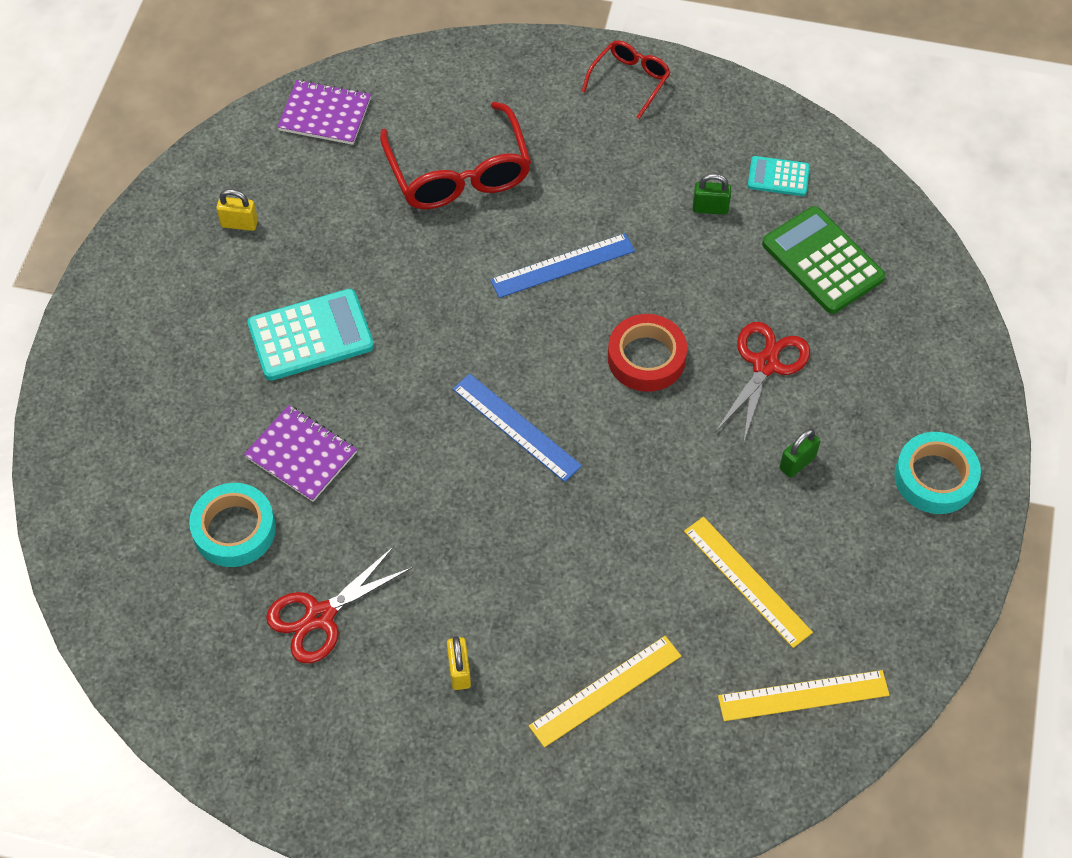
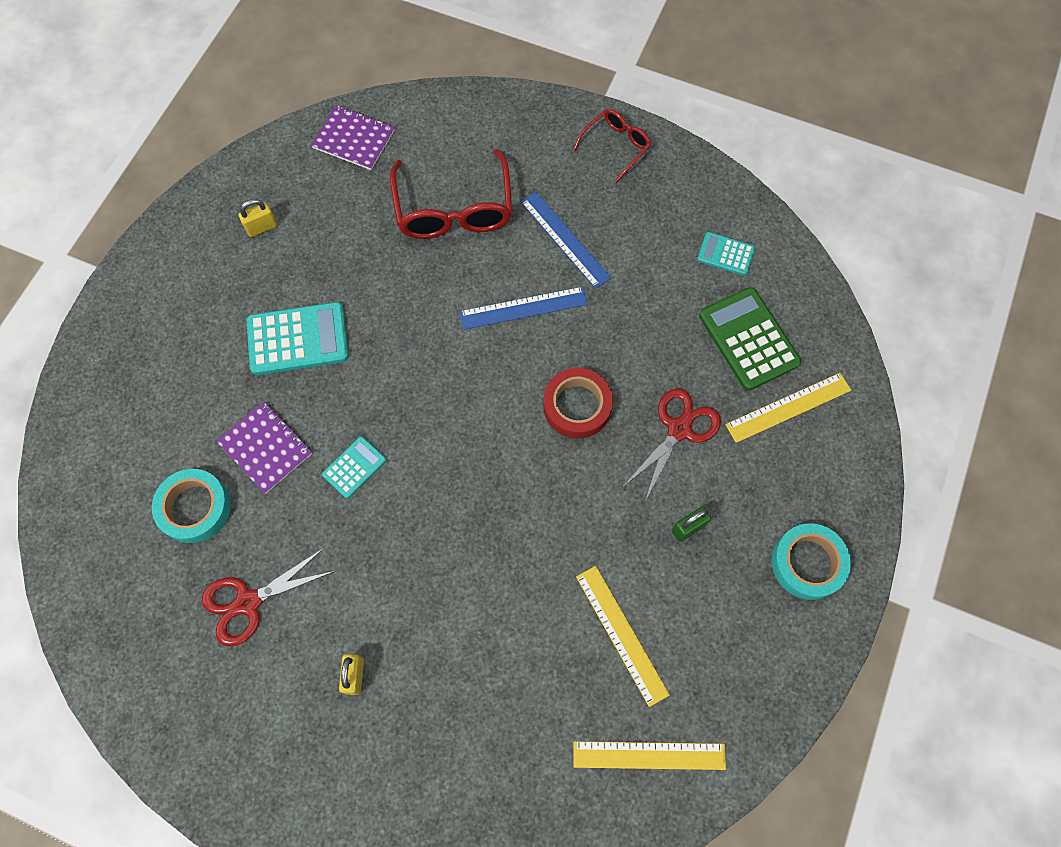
camera: 10 degrees right, 10 degrees up
yellow padlock [216,189,258,231] -> yellow padlock turned 45 degrees counterclockwise [238,199,277,237]
blue ruler [453,374,582,482] -> blue ruler moved to [521,192,611,289]
yellow ruler [529,636,681,747] -> yellow ruler moved to [725,373,851,443]
green padlock [693,173,731,215] -> none
none -> turquoise calculator [322,436,386,498]

